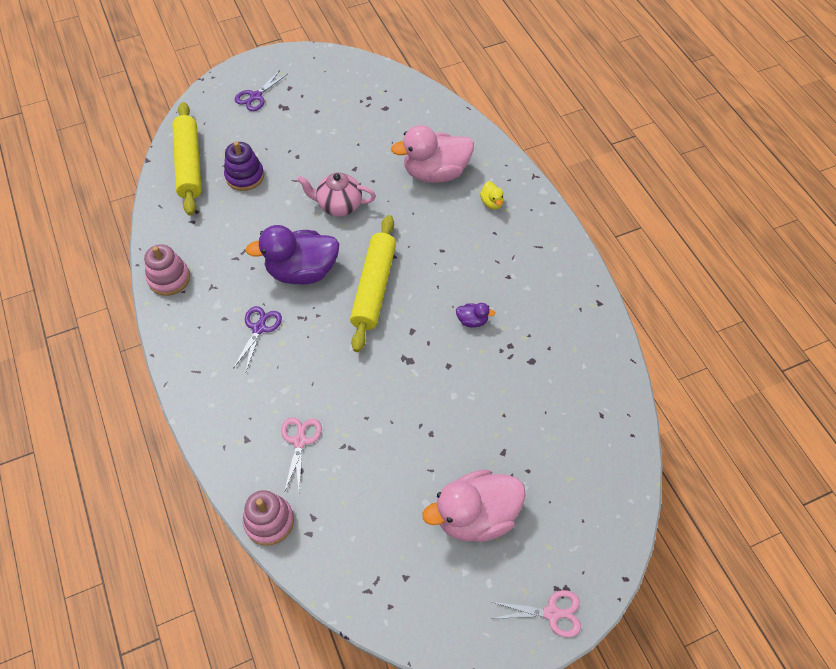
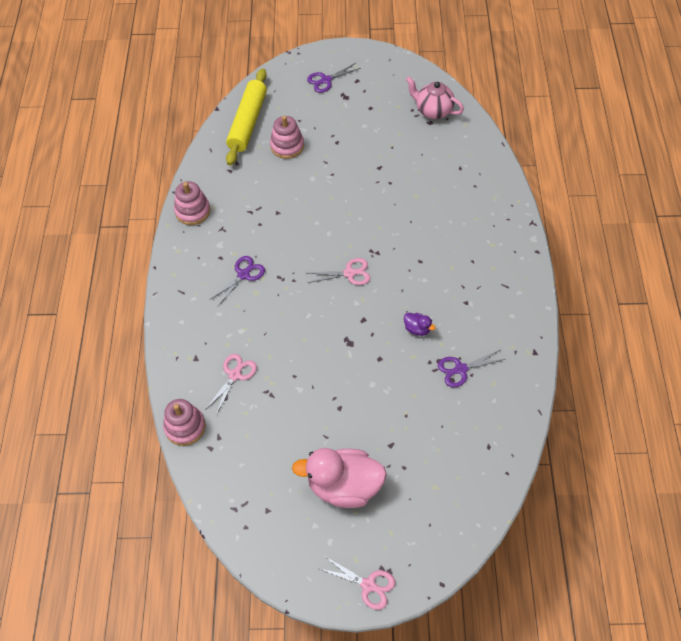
camera: 25 degrees right, 0 degrees up
purple stacking toy [224,141,264,191] -> pink stacking toy [270,116,304,159]
purple duck [245,225,339,285] -> none
pink teapot [297,172,376,216] -> pink teapot moved to [406,77,464,119]
yellow rolling pin [350,215,396,352] -> pink scissors [308,258,370,285]
pink duck [391,125,474,183] -> none
yellow duck [480,181,504,210] -> none
none -> purple scissors [438,350,505,387]

